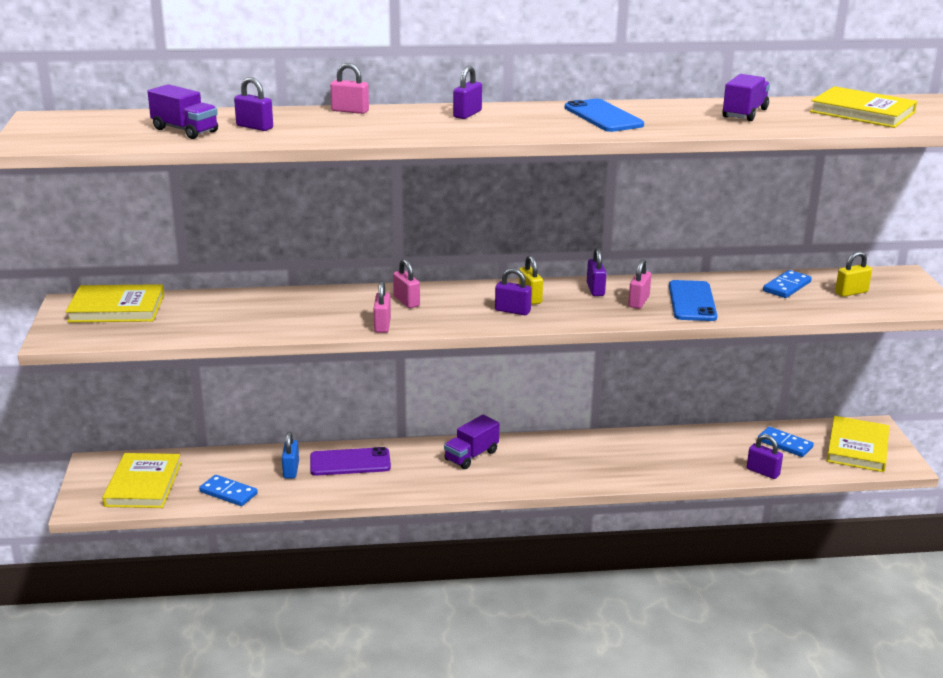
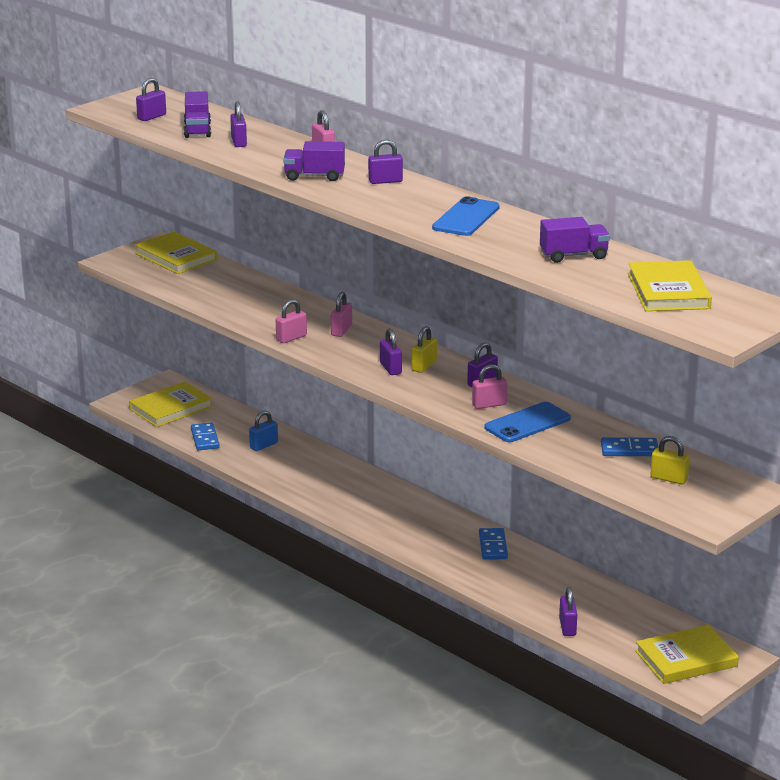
camera: 50 degrees right, 0 degrees up
purple phone [310,447,391,476] -> none
purple truck [444,415,500,469] -> purple truck moved to [283,141,345,181]
blue domino [758,427,814,457] -> blue domino moved to [479,528,508,560]
none -> purple padlock [136,78,166,121]

